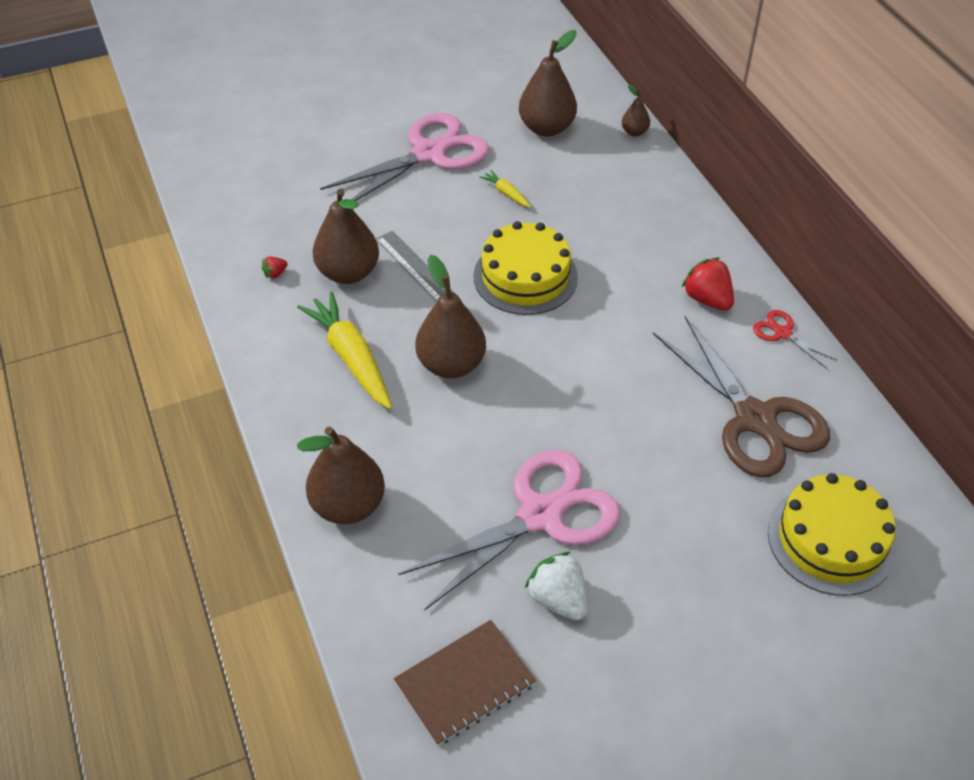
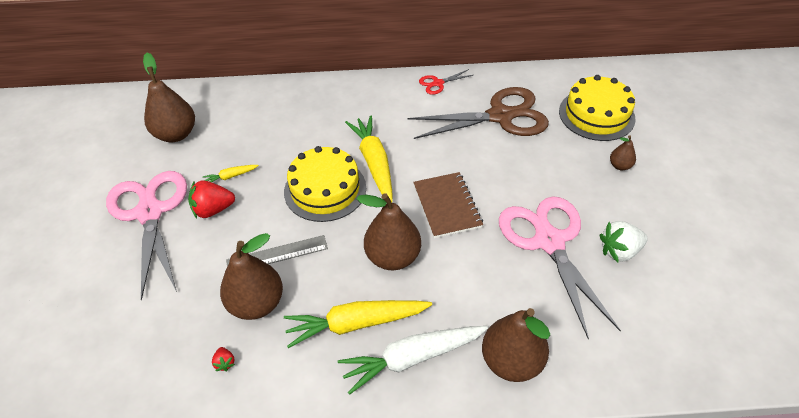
camera: 70 degrees left, 0 degrees up
brown notebook [394,620,537,746] -> brown notebook moved to [413,172,483,238]
brown pear [622,84,650,136] -> brown pear moved to [610,135,636,170]
red strawberry [681,257,734,311] -> red strawberry moved to [188,180,235,218]
none -> white carrot [338,326,488,395]
none -> yellow carrot [345,116,393,203]

